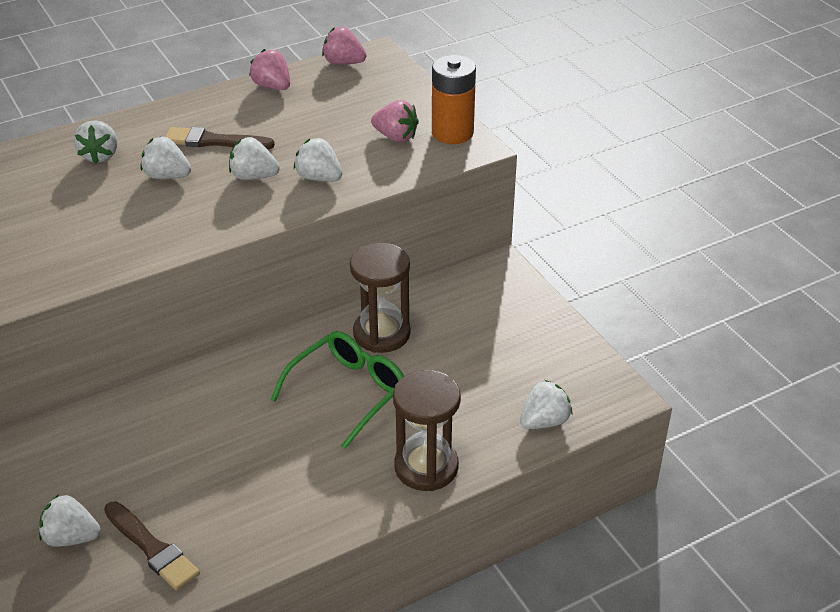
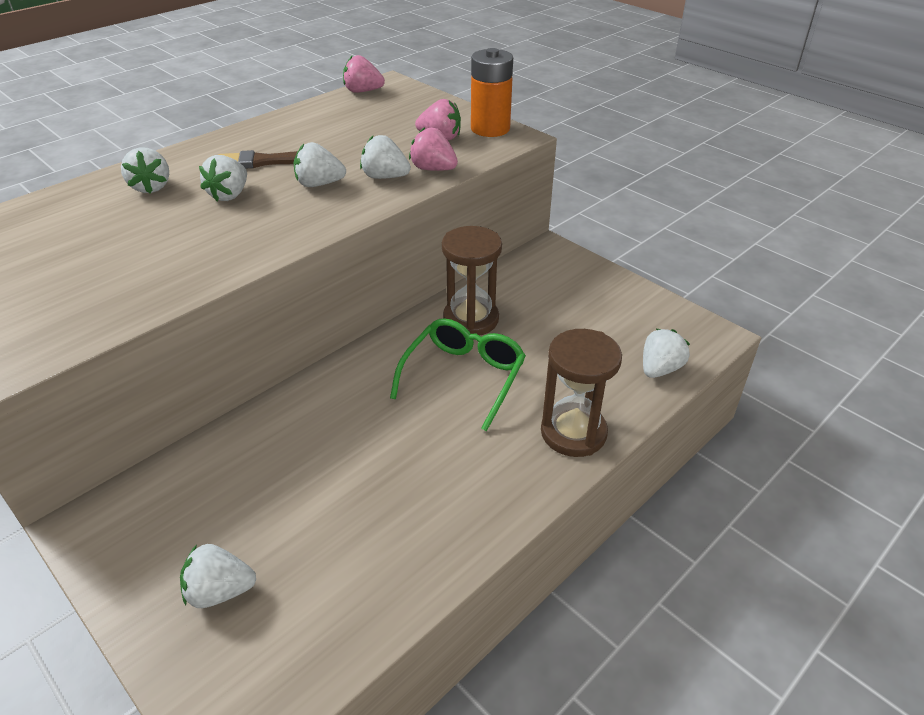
camera: 15 degrees left, 0 degrees up
brown brush [104,501,200,591] -> none
white strawberry [141,137,191,179] -> white strawberry turned 75 degrees counterclockwise [199,155,247,201]
pink strawberry [249,49,290,90] -> pink strawberry moved to [409,127,458,171]

